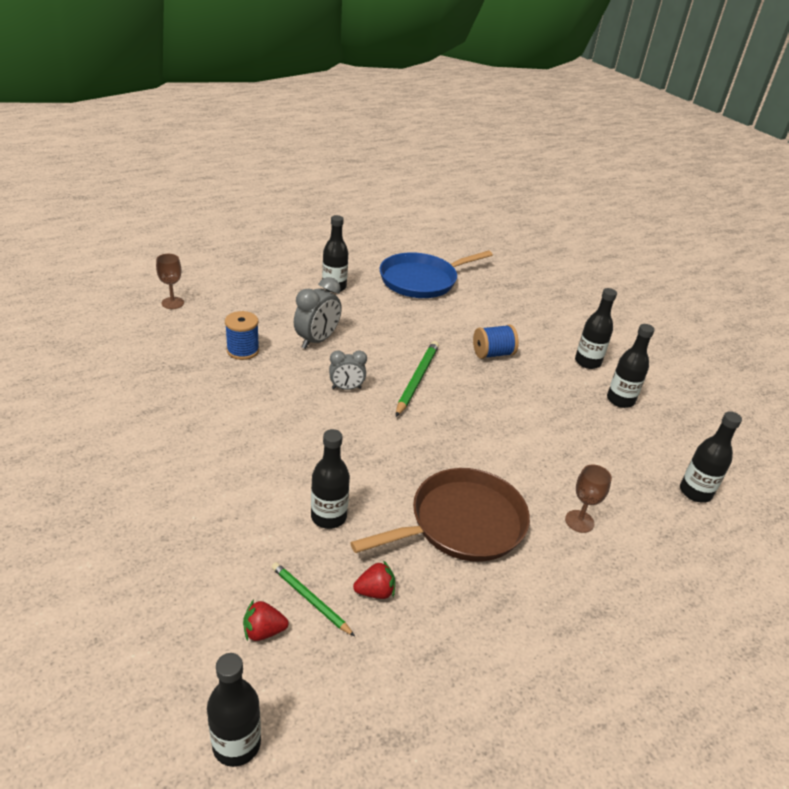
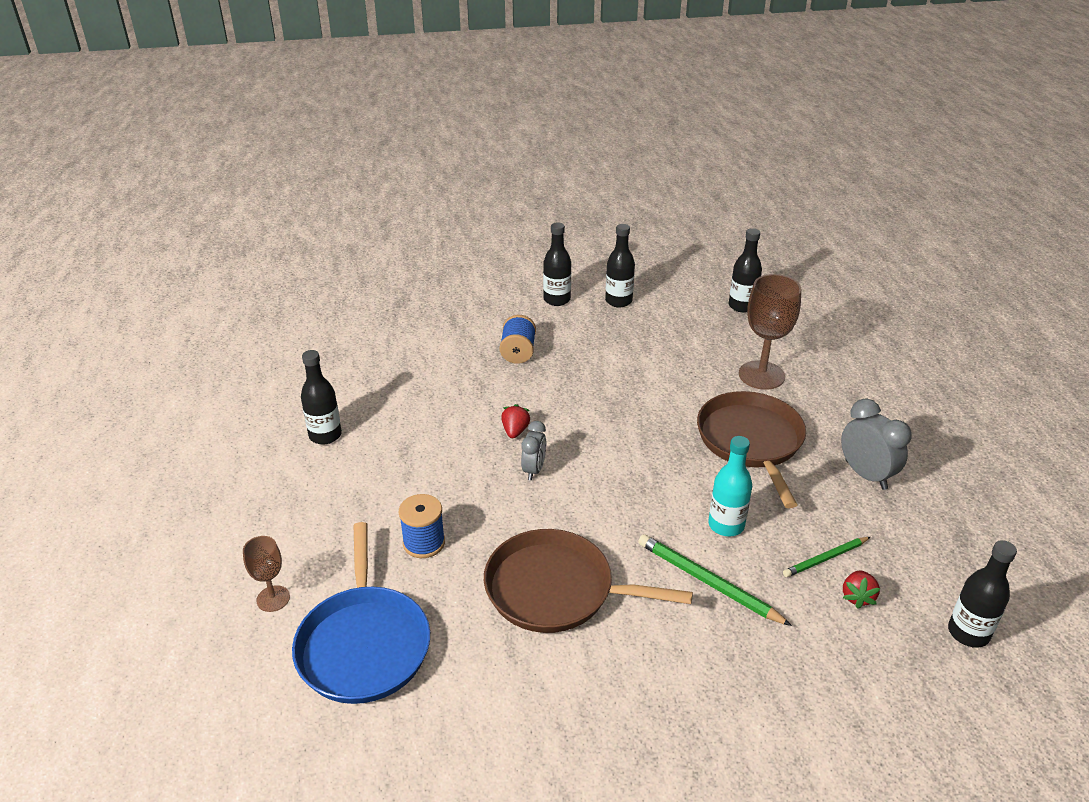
camera: 65 degrees left, 0 degrees up
grey clock [294,277,342,349] -> grey clock moved to [841,399,912,490]
black bottle [311,429,350,529] -> turquoise bottle [708,436,752,537]
red strawberry [353,560,395,599] -> red strawberry moved to [501,404,530,438]
blue pan [379,251,493,298] -> blue pan moved to [292,522,430,704]
green pencil [396,341,439,417] -> green pencil moved to [638,534,792,626]
brown goblet [565,465,612,533] -> brown goblet [739,274,801,390], size x1.82
none -> brown pan [484,529,693,633]

